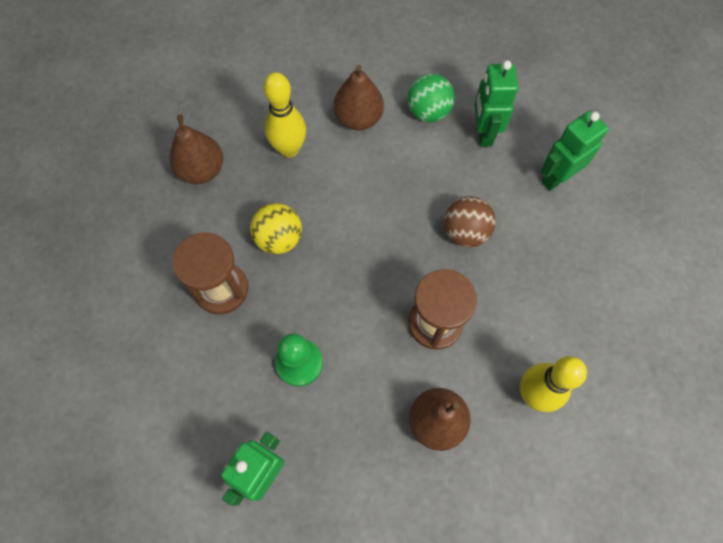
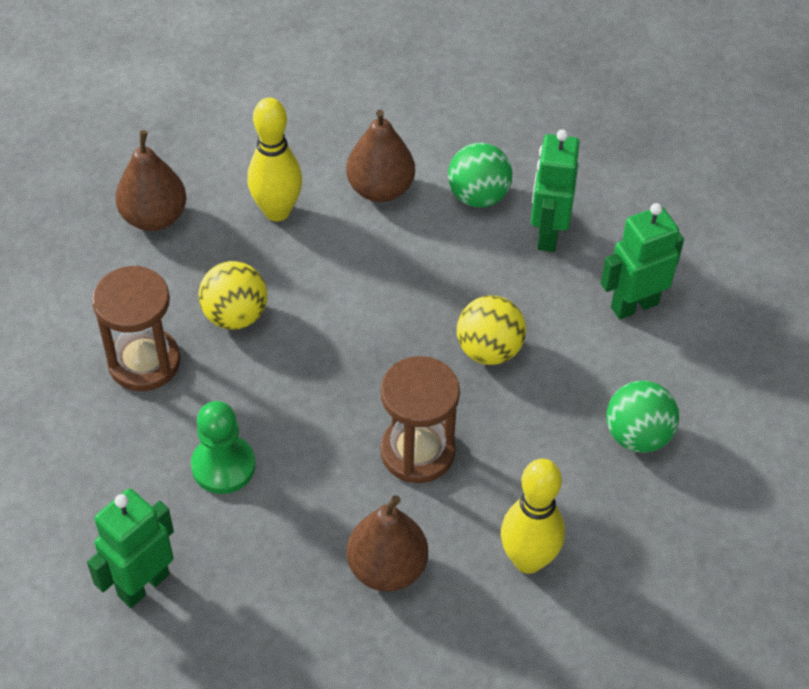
camera: 10 degrees right, 15 degrees down
brown ball [444,196,496,247] -> yellow ball [457,296,526,365]
none -> green ball [607,381,679,453]

